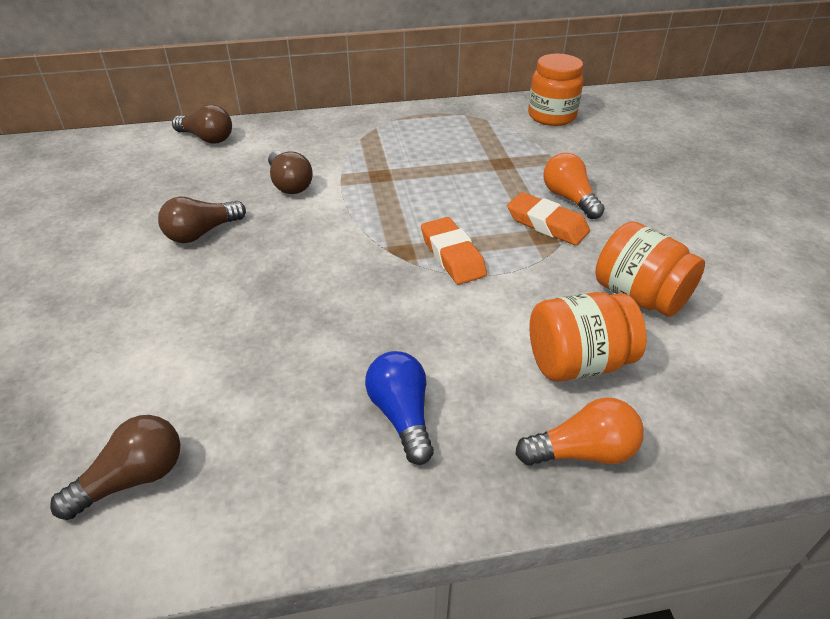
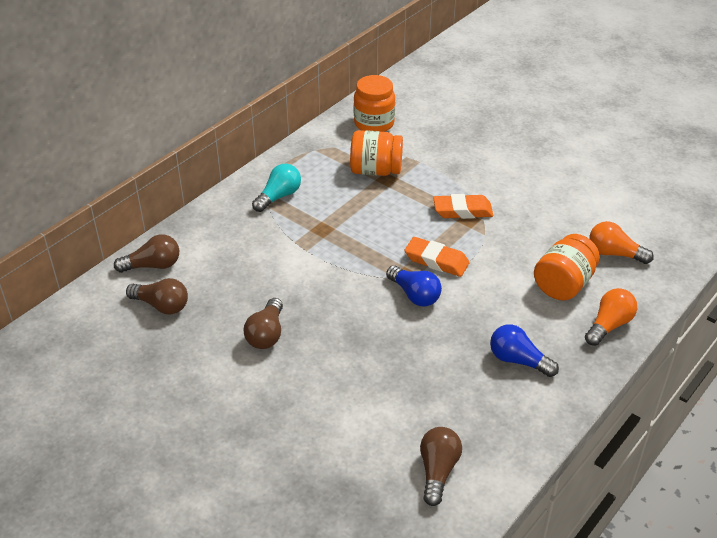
camera: 40 degrees left, 0 degrees up
brown light bulb [268,151,313,194] -> brown light bulb moved to [126,278,188,315]
orange light bulb [543,153,605,219] -> orange light bulb moved to [589,221,654,264]
orange jar [595,221,705,317] -> orange jar moved to [350,130,403,176]
none -> turquoise light bulb [252,164,301,212]
none -> blue light bulb [386,265,442,307]

